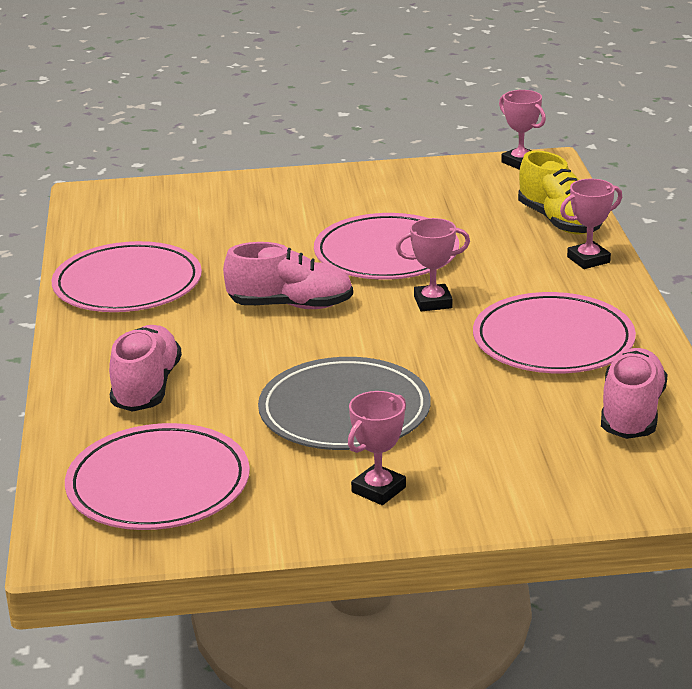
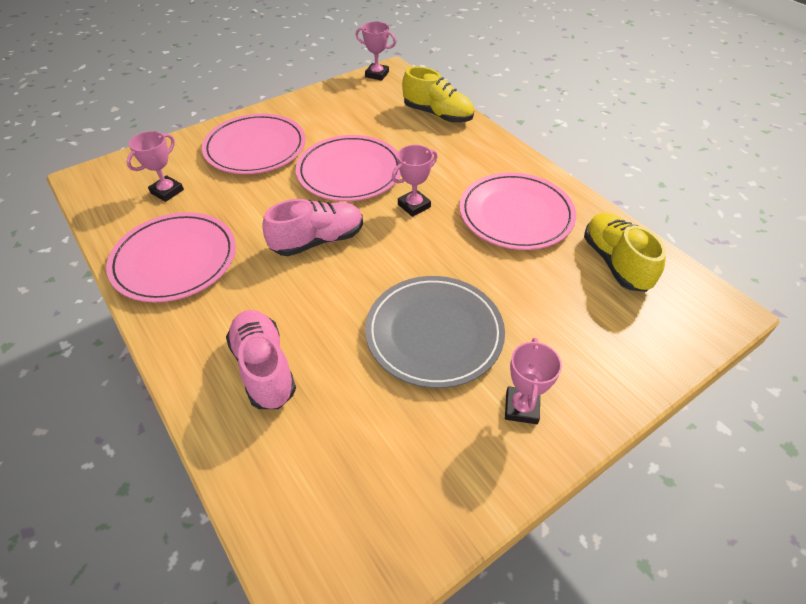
camera: 30 degrees left, 20 degrees up
pink plate [65,423,250,530] -> pink plate moved to [202,114,306,174]
pink trophy [560,179,622,269] -> pink trophy moved to [126,131,184,202]
pink shoe [601,348,668,439] -> yellow shoe [584,212,666,292]

